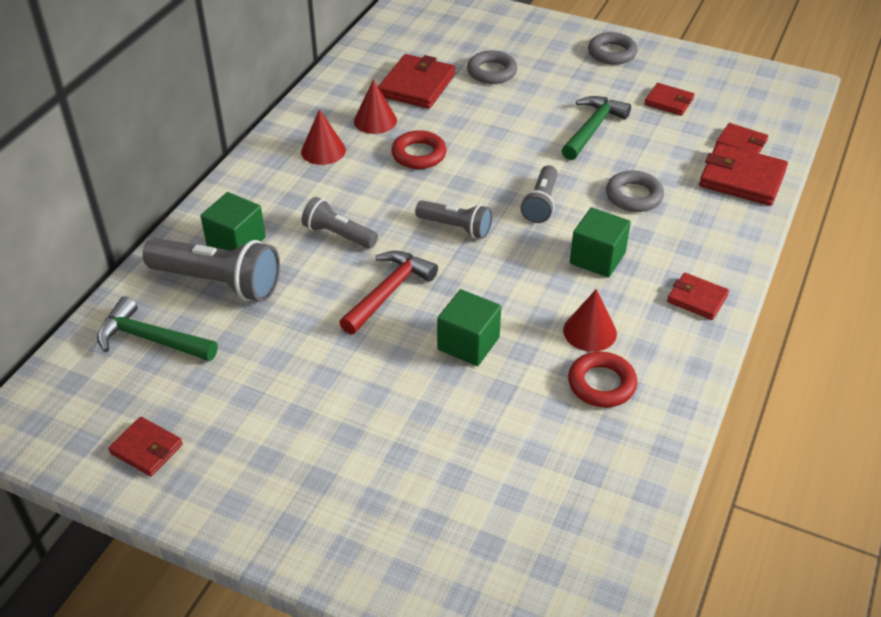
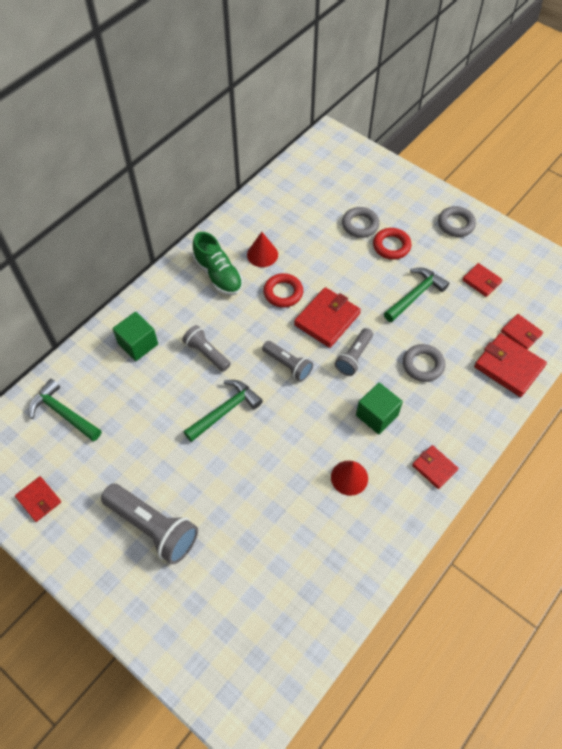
camera: 15 degrees right, 15 degrees up
grey flashlight [143,238,280,302] -> grey flashlight moved to [101,484,198,564]
red cone [301,109,346,165] -> green shoe [193,232,243,295]
red hammer [339,251,438,335] -> green hammer [184,380,263,442]
red wallet [378,54,455,109] -> red wallet moved to [294,287,361,348]
green cube [437,289,501,366] -> none
red ring [568,352,637,407] -> red ring moved to [373,228,411,260]

